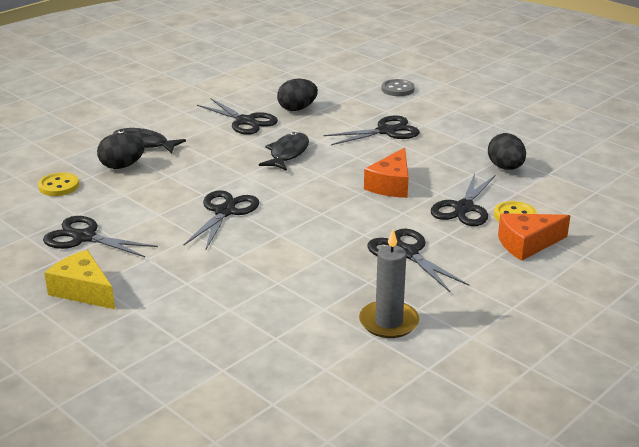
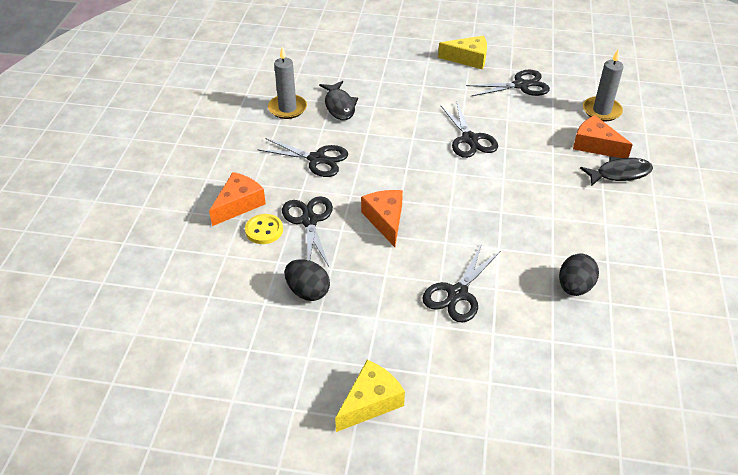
camera: 145 degrees right, 15 degrees up
yellow button [38,172,79,196] -> grey candle [583,49,624,121]
black egg [97,133,145,169] -> orange cheese [573,115,633,158]
black scissors [197,99,278,135] -> none
black fish [259,132,309,171] -> black fish moved to [319,81,358,120]
grey button [381,79,415,96] -> none
none -> yellow cheese [335,360,405,432]

